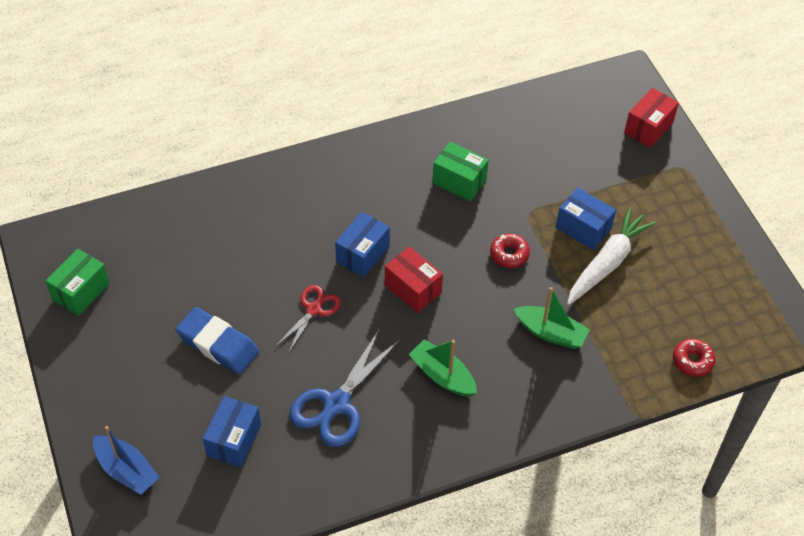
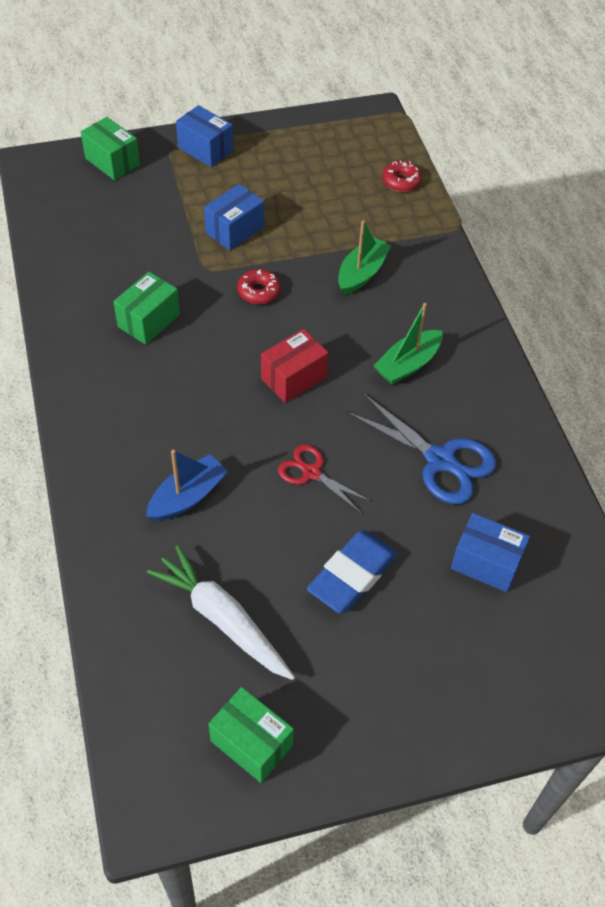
camera: 85 degrees left, 0 degrees up
blue boat [93,426,160,495] -> blue boat moved to [146,450,228,521]
blue box [335,212,390,277] -> blue box moved to [176,105,233,167]
white carrot [567,207,656,305] -> white carrot moved to [147,545,295,680]
red box [624,88,679,148] -> green box [81,117,140,180]

